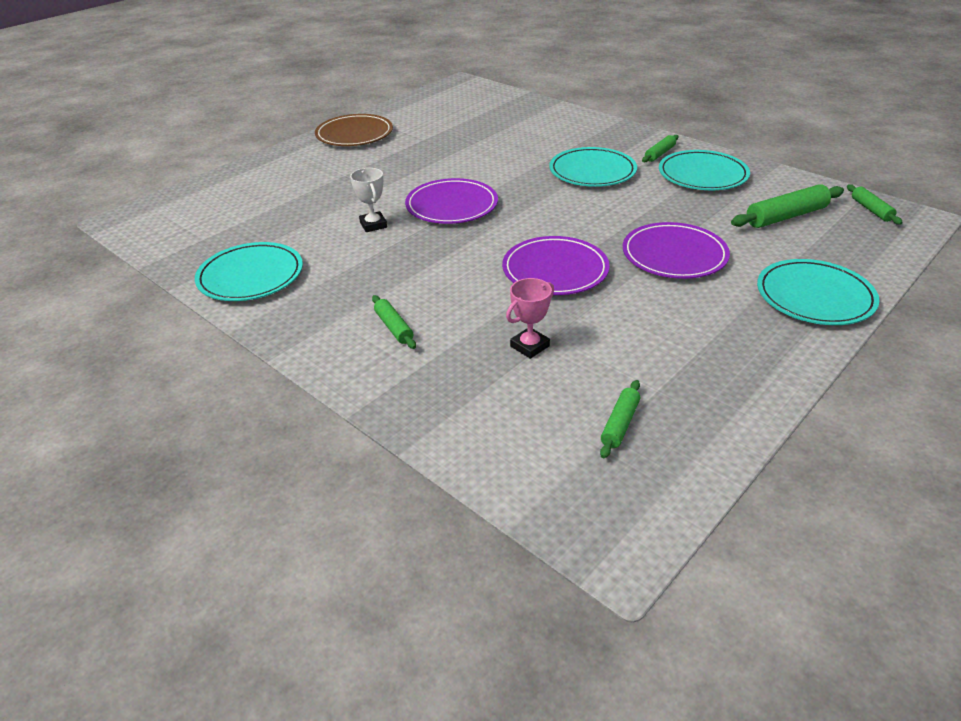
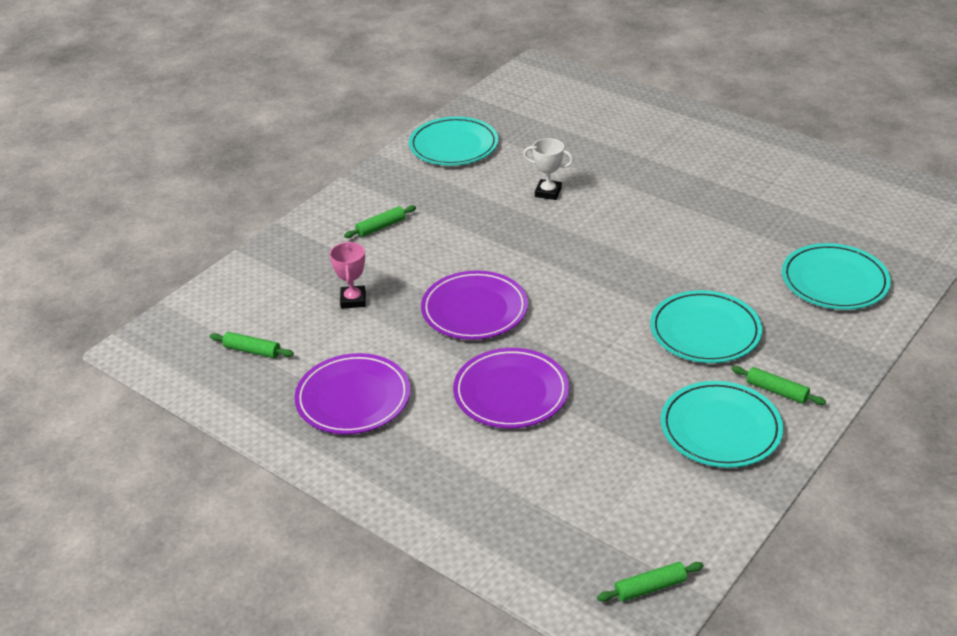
camera: 85 degrees right, 0 degrees up
brown plate [315,114,393,146] -> none
white trophy [350,168,387,232] -> white trophy turned 45 degrees clockwise [523,138,574,200]
purple plate [405,178,498,224] -> purple plate moved to [294,353,410,434]
pink trophy [506,278,554,359] -> pink trophy turned 45 degrees clockwise [330,242,366,309]
green rolling pin [731,184,844,228] -> none
turquoise plate [757,259,879,325] -> turquoise plate moved to [782,243,891,310]

